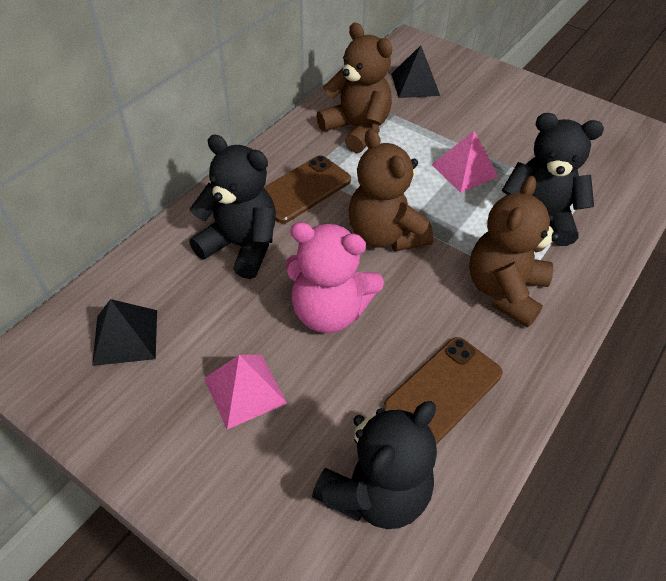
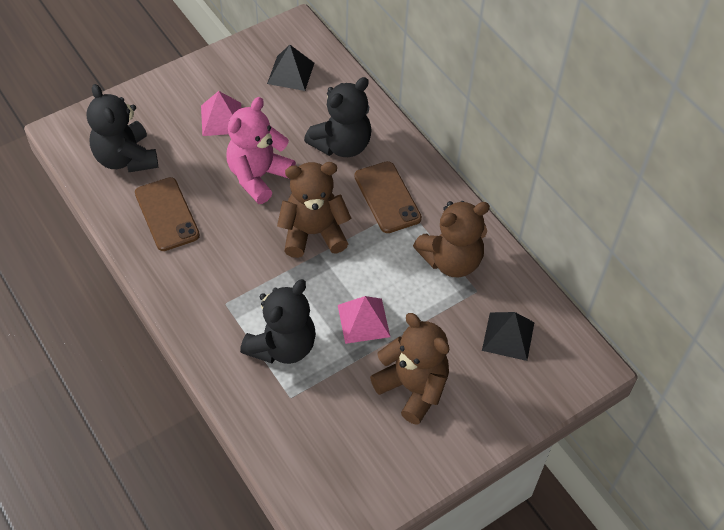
camera: 110 degrees right, 5 degrees up
brown teddy bear [469,176,560,327] -> brown teddy bear moved to [370,313,449,425]

